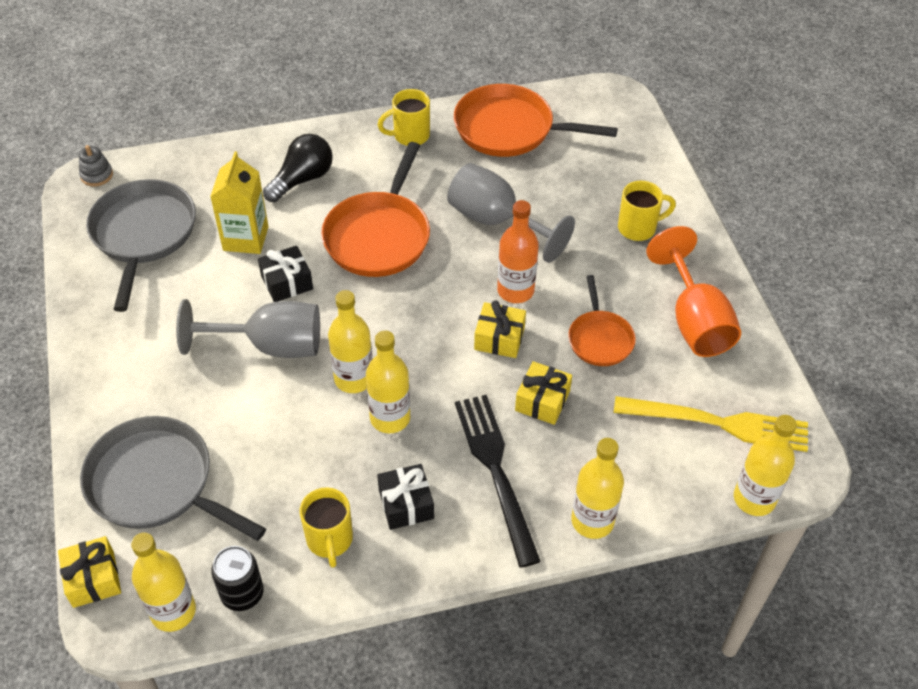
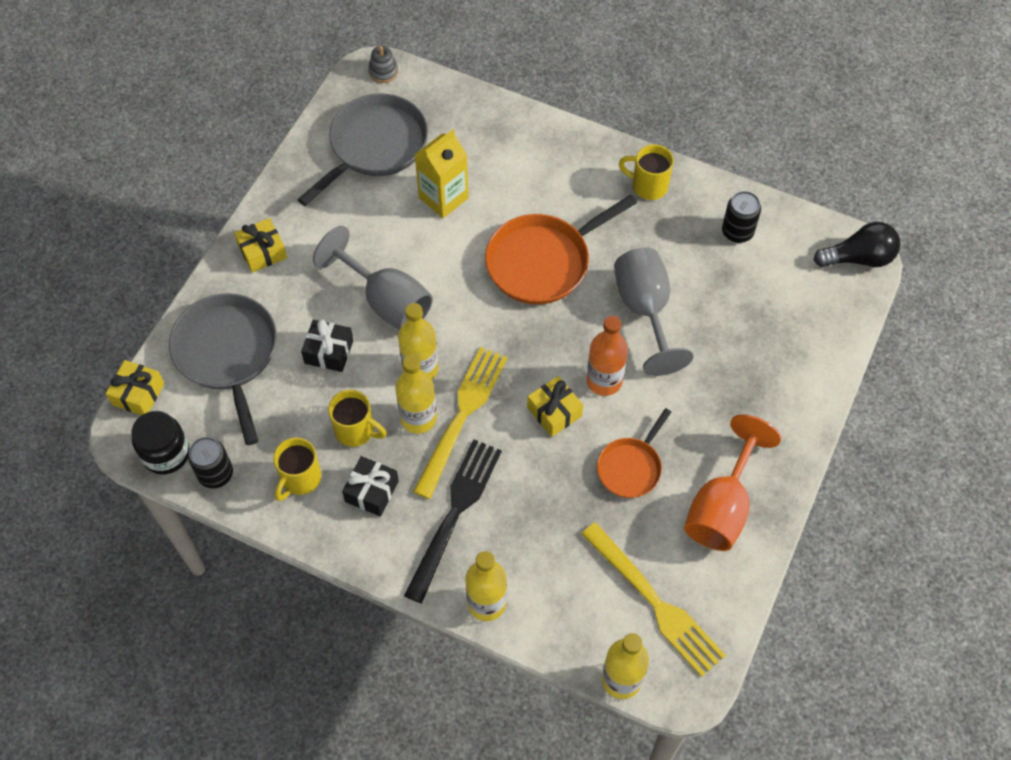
camera: 40 degrees right, 10 degrees up
yellow bottle [131,532,196,632] -> black jar [131,411,190,474]
black gift [258,246,313,302] -> black gift moved to [301,320,354,372]
black light bulb [263,134,333,202] -> black light bulb moved to [814,222,900,267]
orange pan [454,84,618,157] -> black can [722,191,761,243]
yellow gift [515,361,572,425] -> yellow gift moved to [234,218,287,273]
yellow mug [618,181,676,241] -> yellow mug moved to [328,390,387,447]
none -> yellow fork [413,347,507,499]

